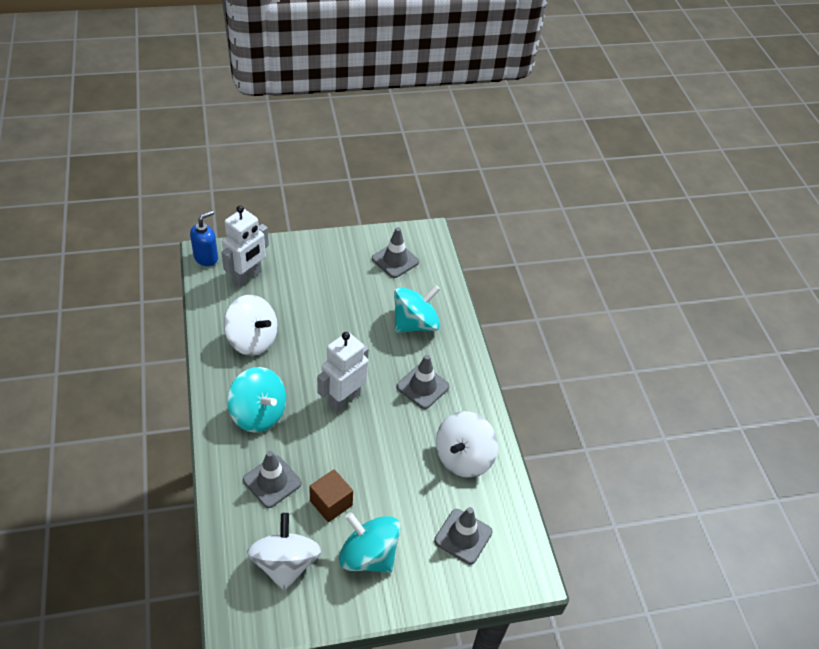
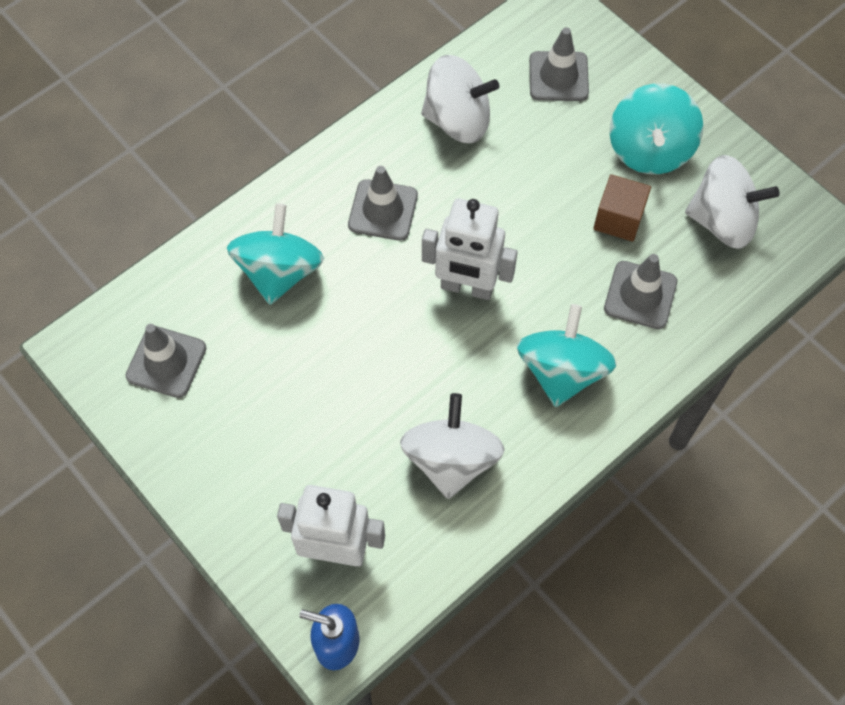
camera: 115 degrees left, 15 degrees up
white spinning top [247,513,322,591] -> white spinning top turned 135 degrees counterclockwise [685,155,780,249]
turquoise spinning top [394,285,440,333] -> turquoise spinning top turned 75 degrees clockwise [227,203,324,305]

